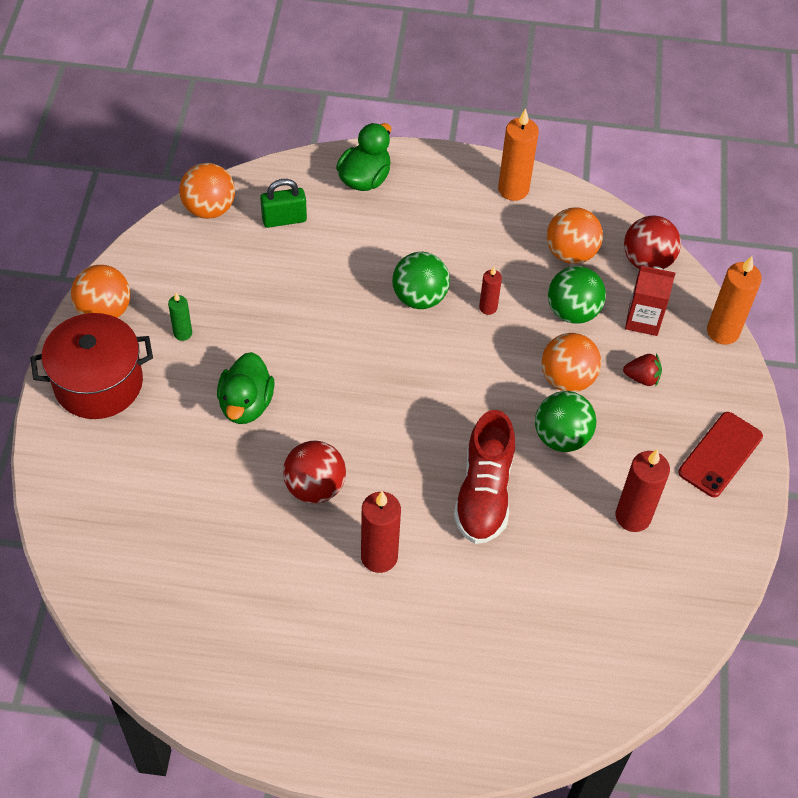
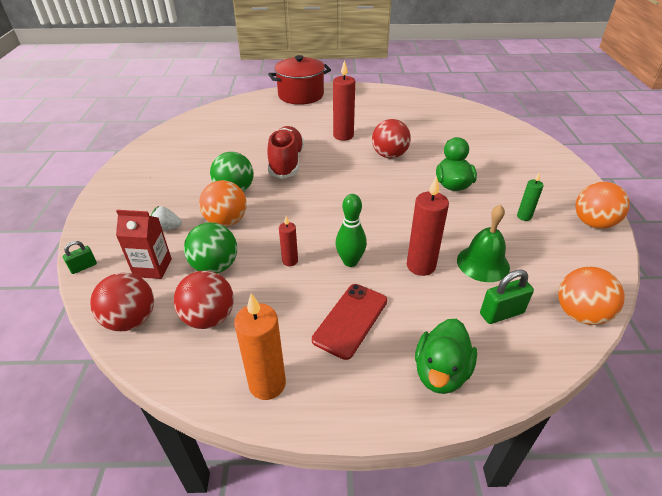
camera: 175 degrees right, 15 degrees down
red pot [30,313,153,419] -> red pot moved to [268,55,331,105]
green ball [392,252,450,309] -> green bowling pin [336,194,367,267]
orange ball [547,208,603,264] -> red ball [173,271,234,329]
red candle [616,449,670,532] -> red candle moved to [407,176,449,276]
red strawberry [623,354,662,387] -> white strawberry [151,206,182,231]
red phone [678,412,763,497] -> red phone moved to [312,284,387,360]
orange candle [707,256,762,345] -> green padlock [63,241,97,274]
none -> green bell [457,205,510,282]

